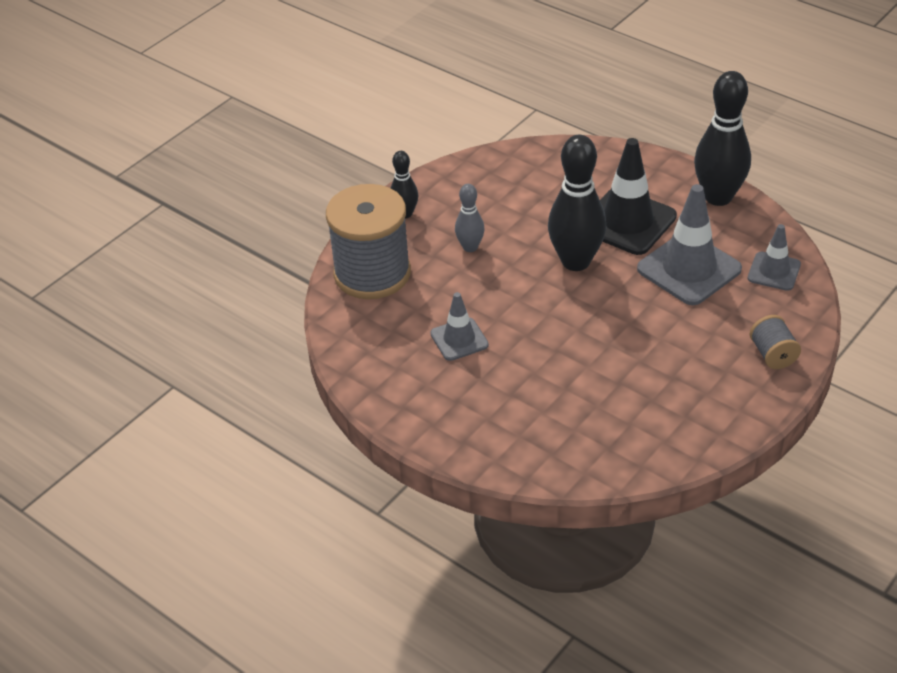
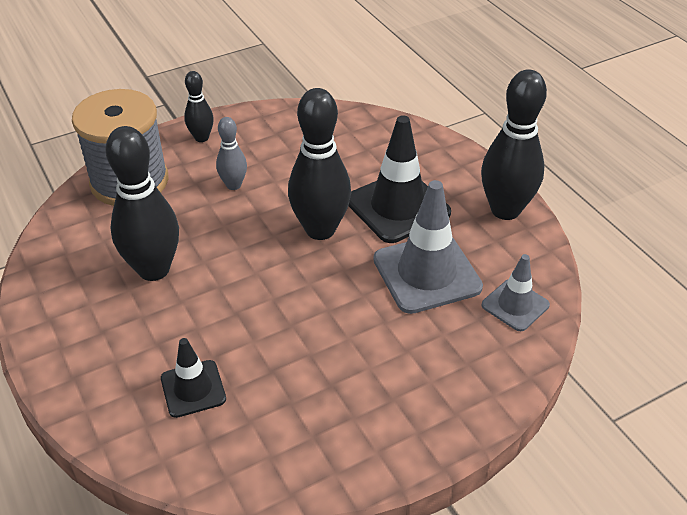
camera: 20 degrees right, 0 degrees up
grey traffic cone [430,292,489,361] -> black bowling pin [105,126,179,281]
grey spool [750,315,801,369] -> none
none -> black traffic cone [161,338,226,418]

